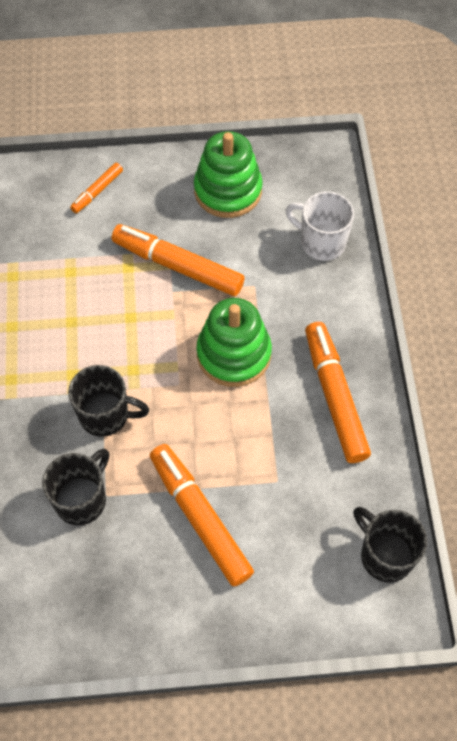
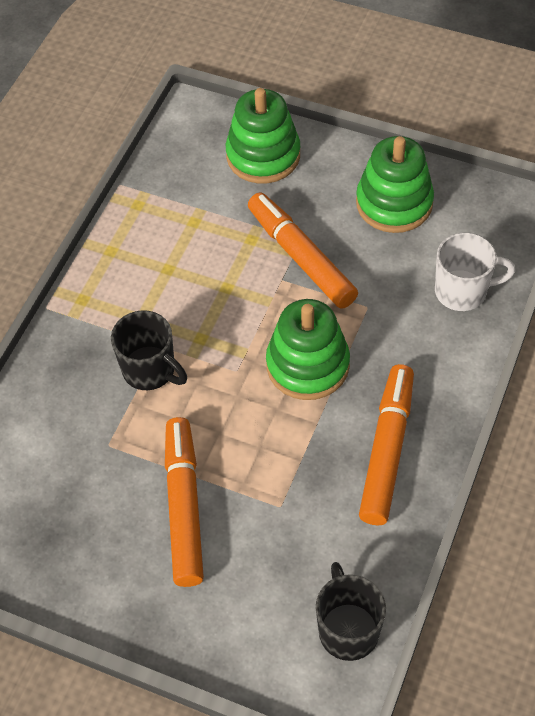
camera: 30 degrees right, 5 degrees down
black mug [42,449,109,525] -> none
orange marker [70,163,123,213] -> green stacking toy [226,88,300,183]
white mug [285,191,354,261] -> white mug turned 120 degrees clockwise [435,232,516,311]

